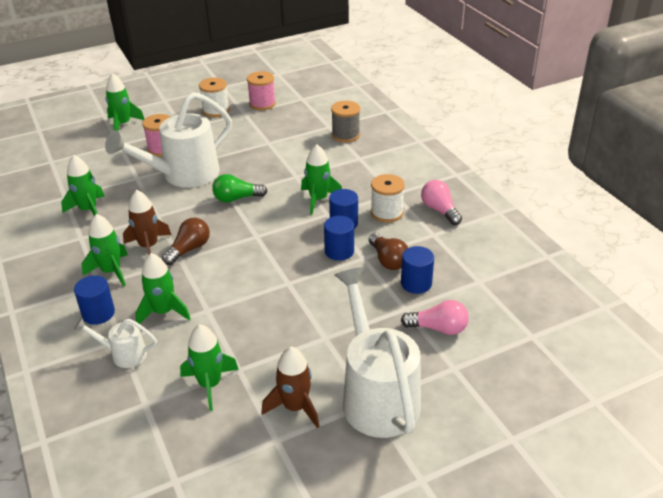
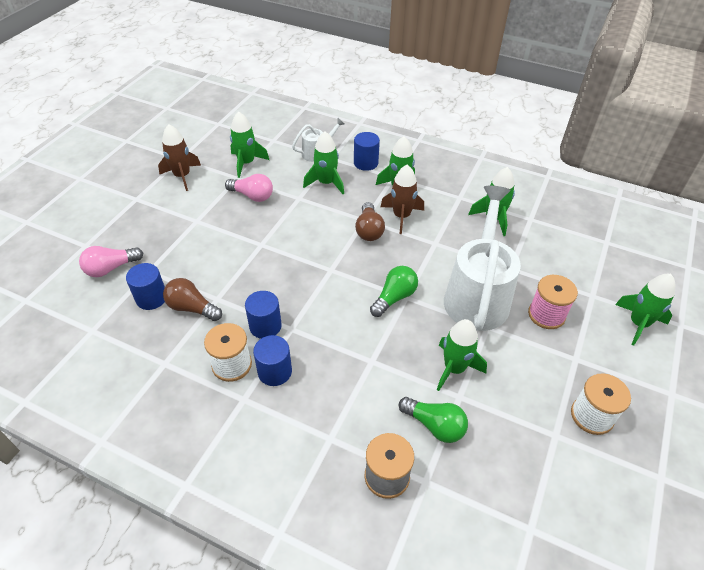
camera: 140 degrees right, 10 degrees up
pink spool [247,71,276,110] -> none
green rocket [301,144,342,214] -> green rocket moved to [437,319,487,391]
blue cylinder [324,216,354,261] -> blue cylinder moved to [253,335,292,386]
white watering can [335,267,421,438] -> none
pink light bulb [421,180,462,225] -> pink light bulb moved to [225,174,273,202]
none -> green light bulb [399,397,468,443]

